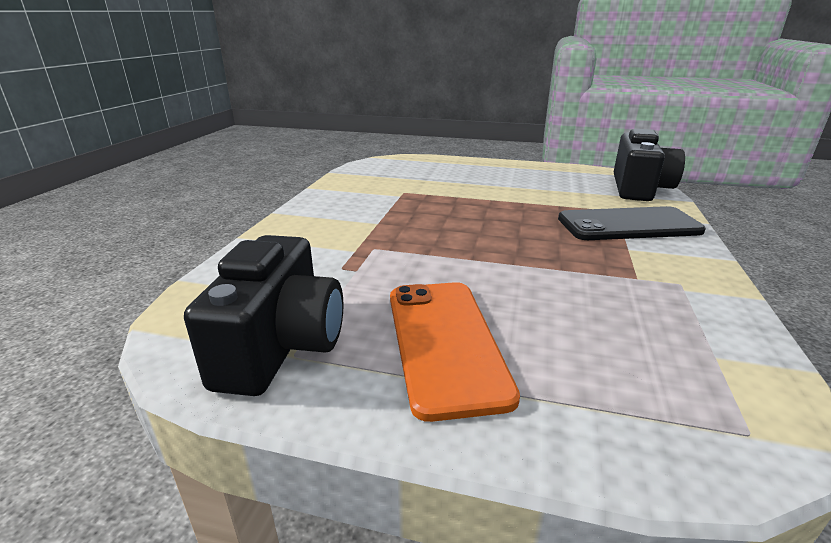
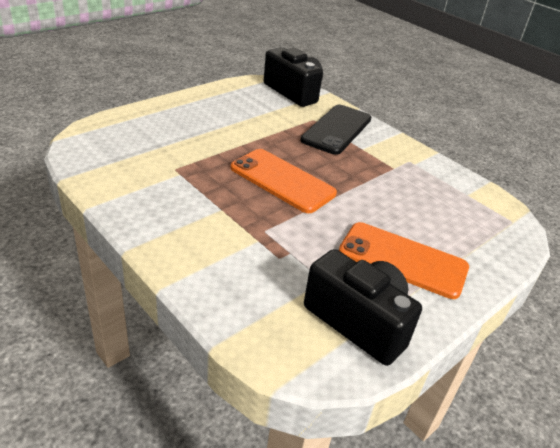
camera: 60 degrees left, 10 degrees up
none -> orange phone [231,149,337,213]

